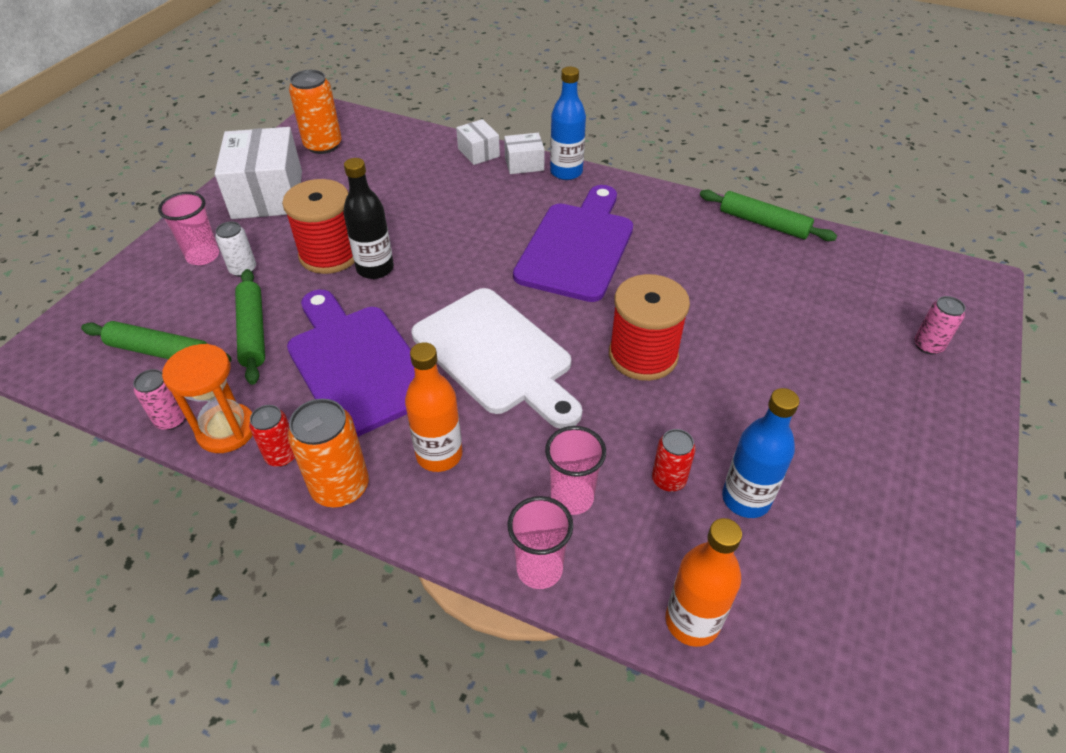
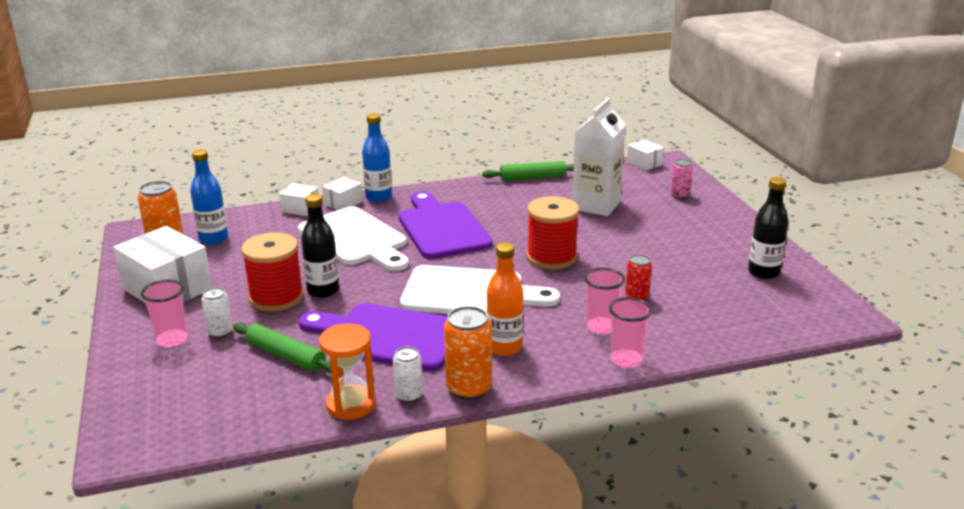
camera: 40 degrees left, 20 degrees down
green rolling pin [81,321,232,362] -> none
pink can [133,369,186,430] -> none
red can [249,405,295,467] -> white can [393,347,423,403]
orange bottle [665,518,742,647] -> none
blue bottle [722,388,800,518] -> blue bottle moved to [190,149,228,245]
none -> white cutting board [298,206,409,271]
none -> white carton [572,98,626,216]
none -> white box [627,140,664,171]
none -> black bottle [748,177,789,279]

